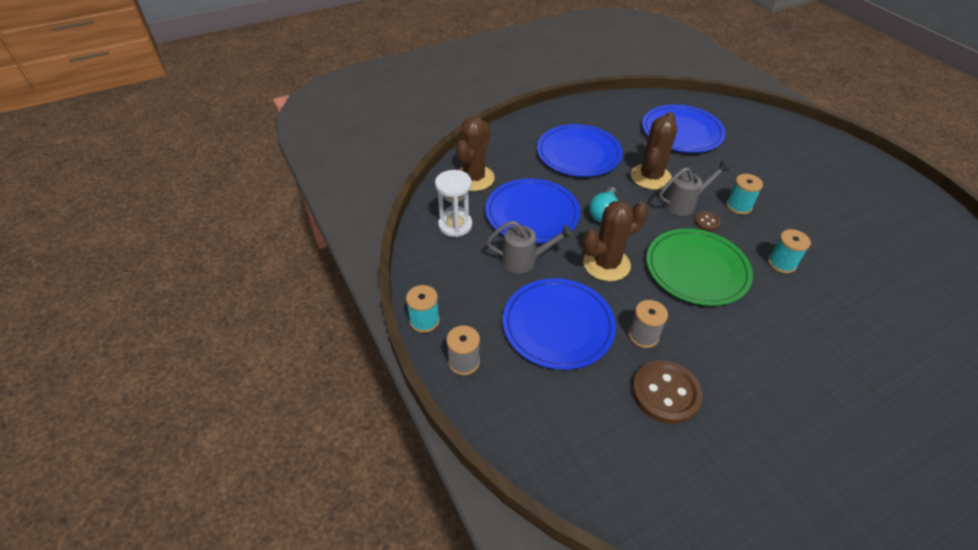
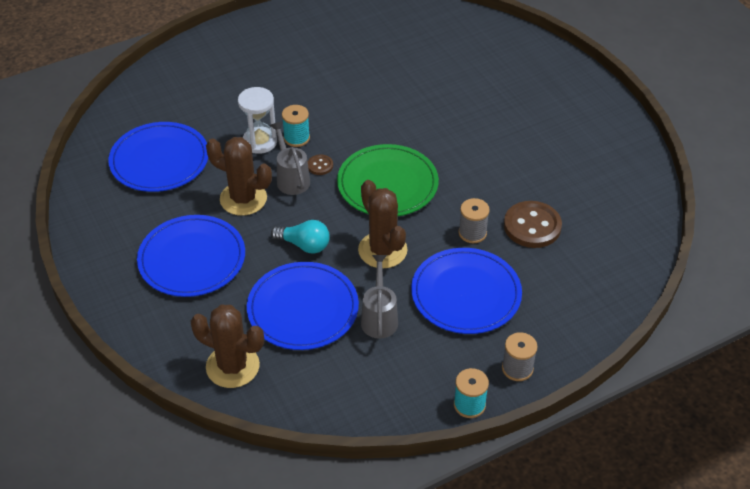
camera: 90 degrees left, 0 degrees up
white hourglass [435,170,472,237] -> white hourglass moved to [238,87,277,154]
turquoise spool [768,229,811,274] -> none

